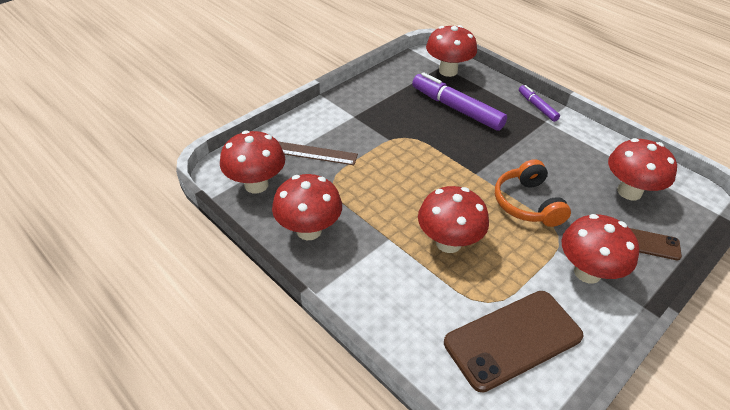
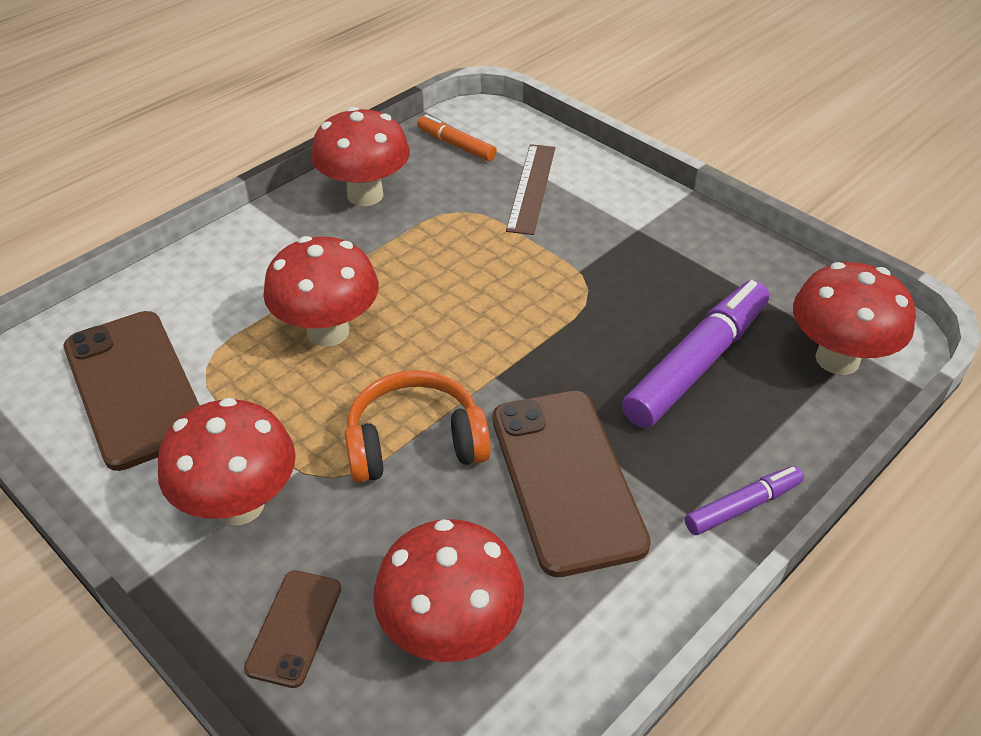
camera: 90 degrees right, 0 degrees up
red mushroom [220,130,285,193] -> orange marker [417,114,497,161]
none -> brown phone [493,391,651,577]

